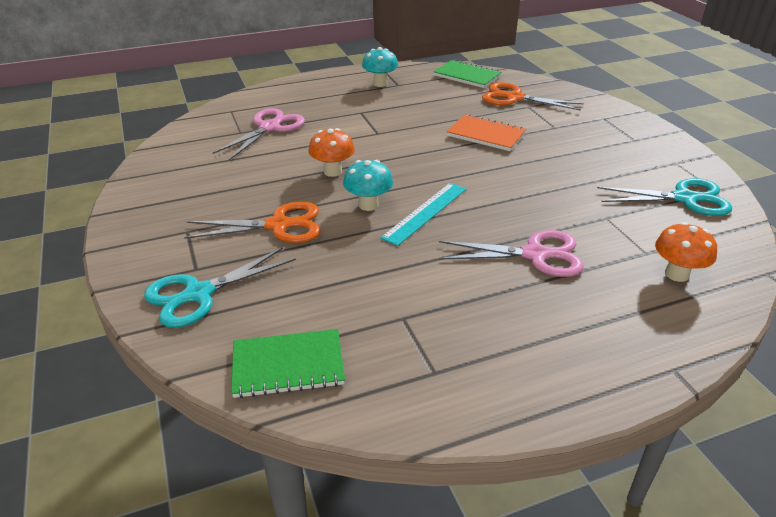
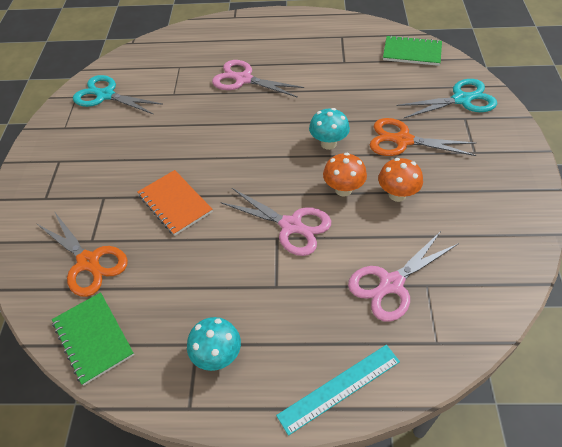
camera: 155 degrees left, 15 degrees up
turquoise ruler [380,183,466,246] -> turquoise ruler moved to [276,345,400,436]
orange mushroom [655,222,717,282] -> orange mushroom moved to [378,158,423,202]
none -> pink scissors [220,188,331,256]

